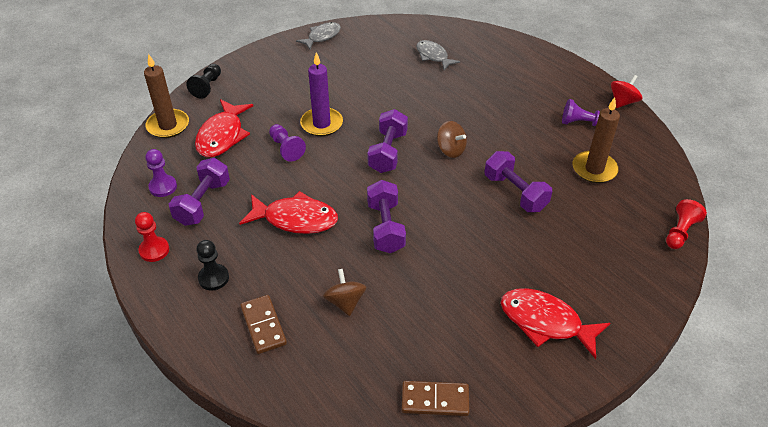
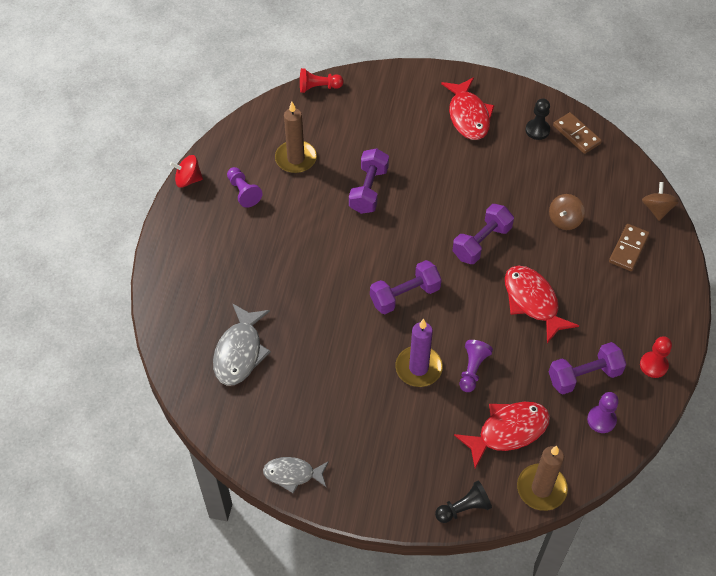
camera: 130 degrees left, 10 degrees up
black pawn [196,240,229,291] -> black pawn moved to [526,98,550,140]
grey fish [416,40,460,70] -> grey fish [213,303,271,386], size x1.53
brown spinning top [437,121,467,158] -> brown spinning top moved to [642,182,679,221]

